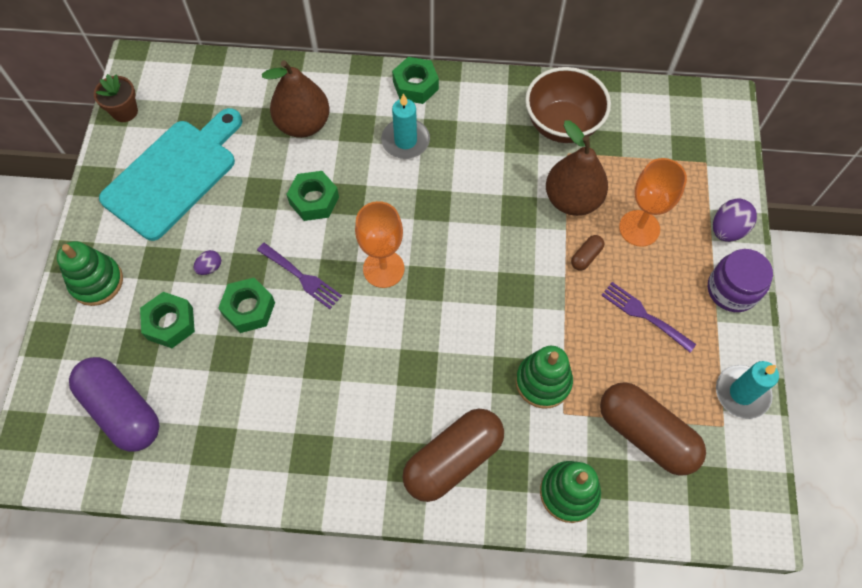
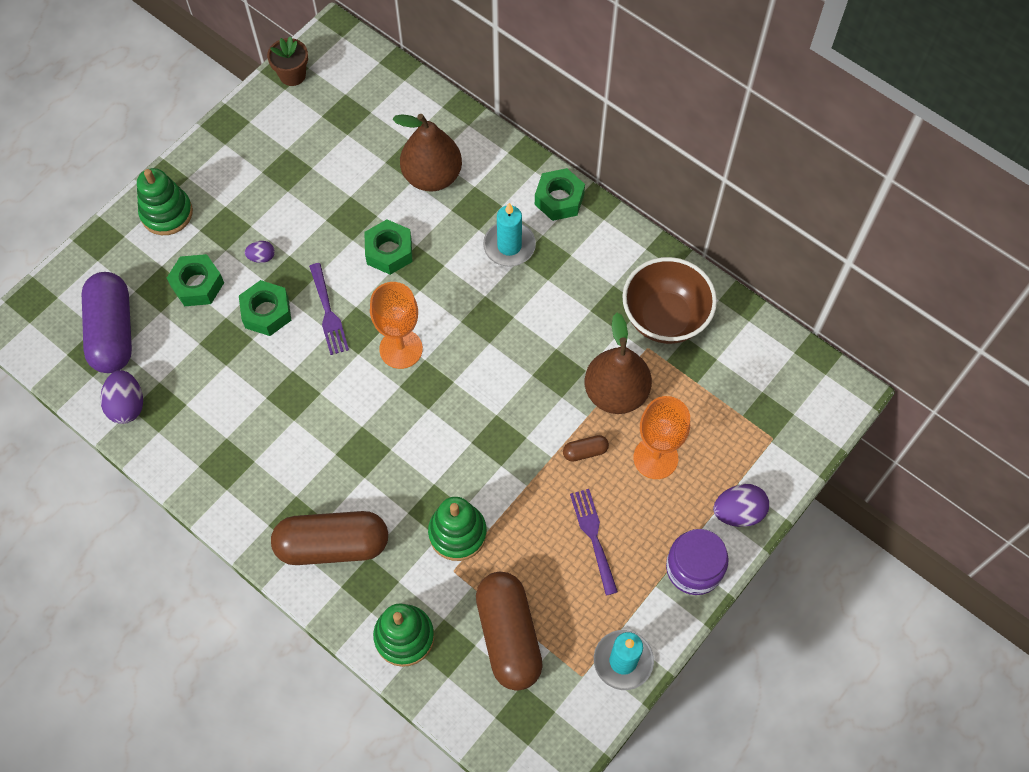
camera: 35 degrees right, 0 degrees up
turquoise cutting board [99,108,242,241] -> none
none -> purple egg [101,370,143,424]

